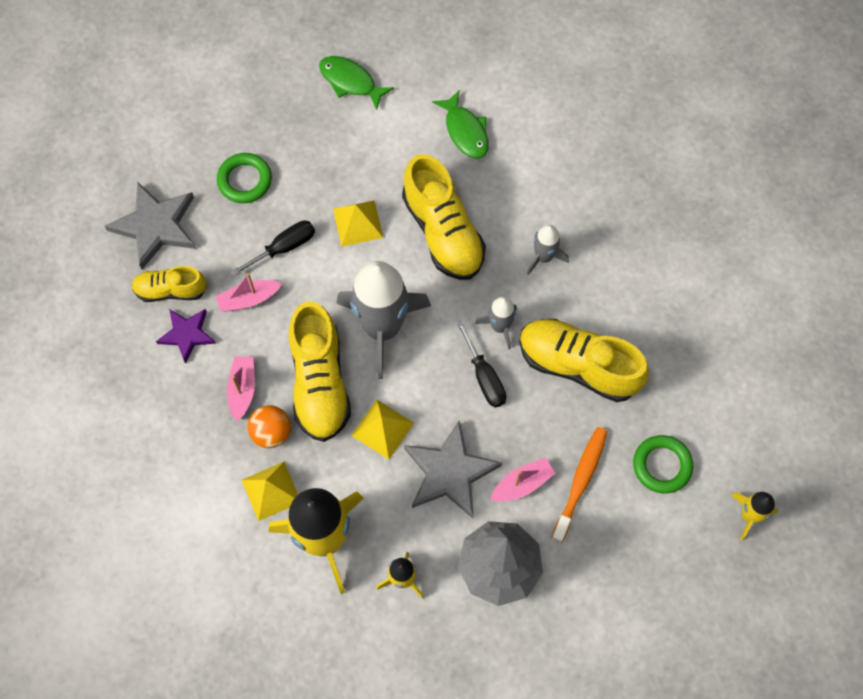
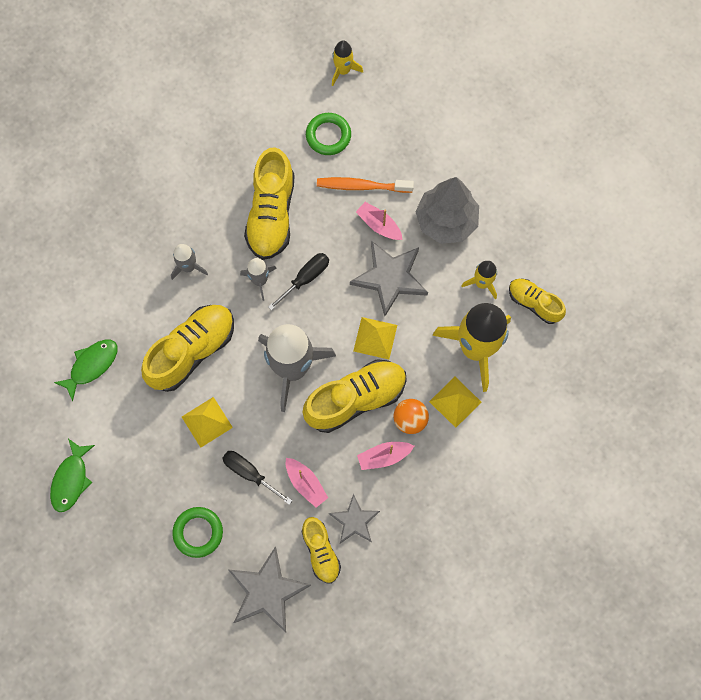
camera: 110 degrees left, 5 degrees up
purple star [156,309,216,364] -> grey star [329,494,380,543]
none -> yellow shoe [509,279,566,324]

